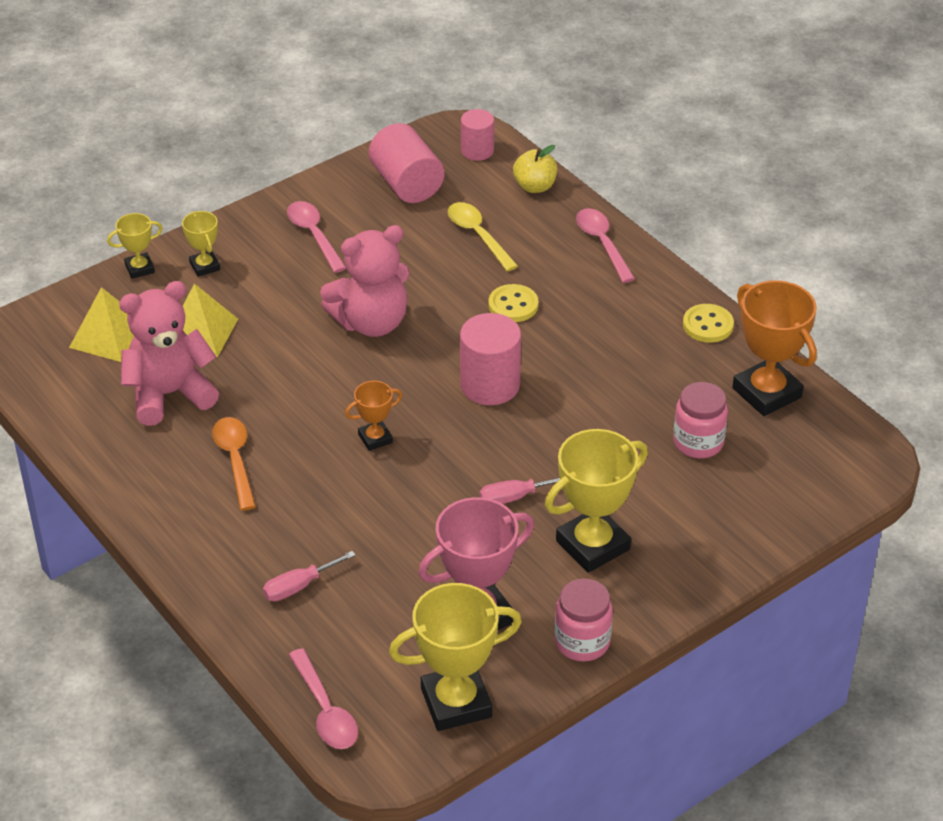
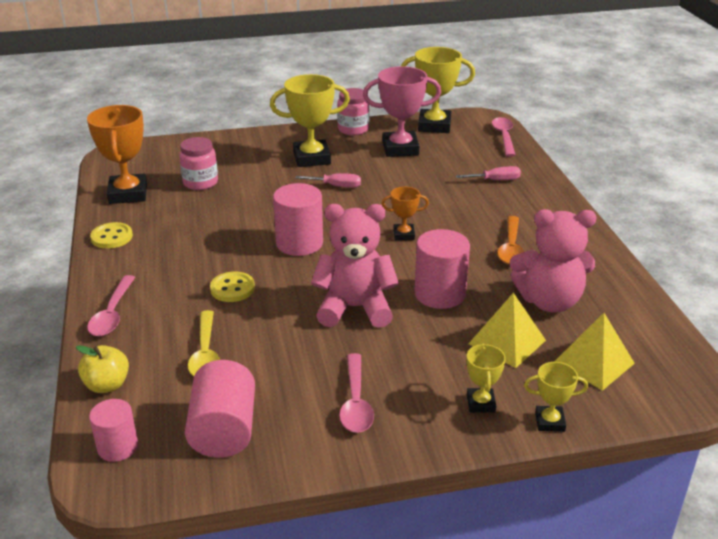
camera: 155 degrees left, 10 degrees down
none -> pink cylinder [414,229,470,309]

